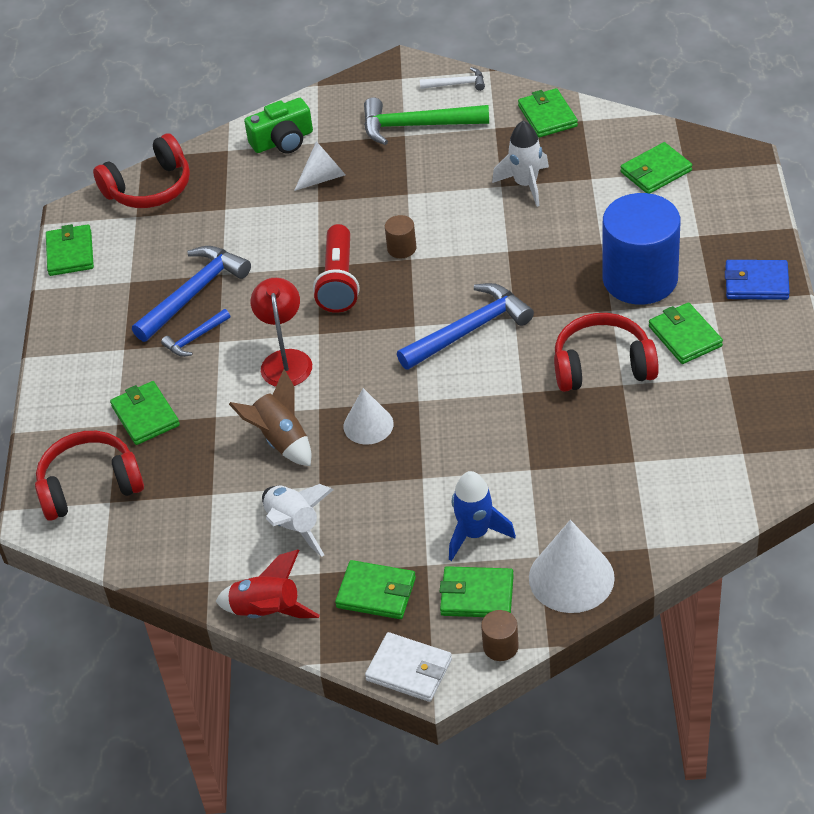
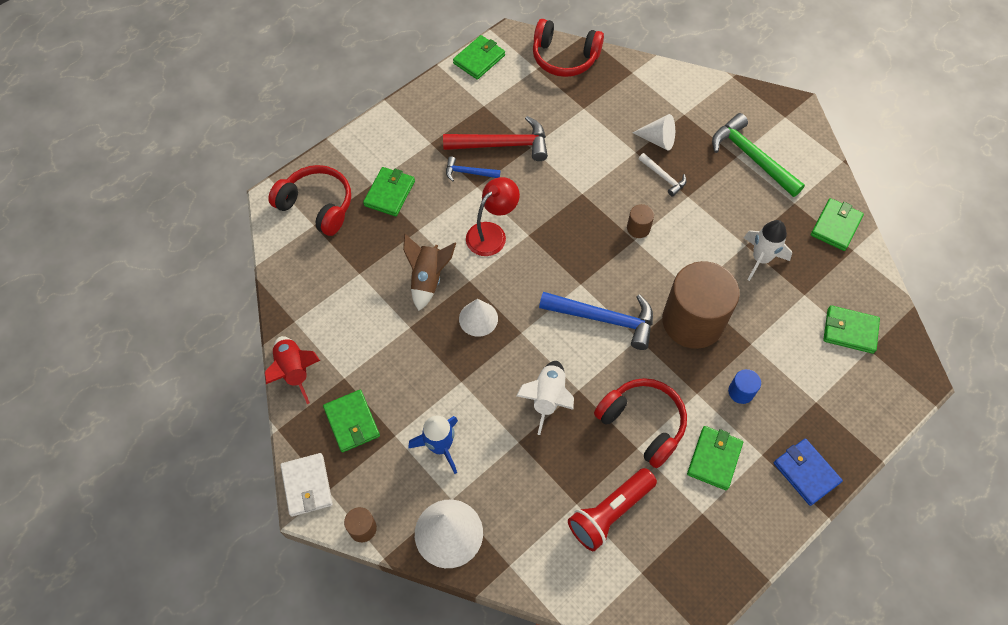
camera: 45 degrees right, 15 degrees up
blue hammer [132,246,251,342] -> red hammer [443,116,548,161]
green camera [244,98,313,153] -> none
white rocket [262,484,334,557] -> white rocket moved to [517,361,574,435]
red flashlight [313,224,359,313] -> red flashlight moved to [568,468,657,551]
white hammer [420,67,485,91] -> white hammer moved to [639,153,687,196]
green wallet [439,566,514,617] -> none
blue cylinder [603,193,680,305] -> blue cylinder [728,369,761,404], size x0.40
none -> brown cylinder [662,261,740,349]

